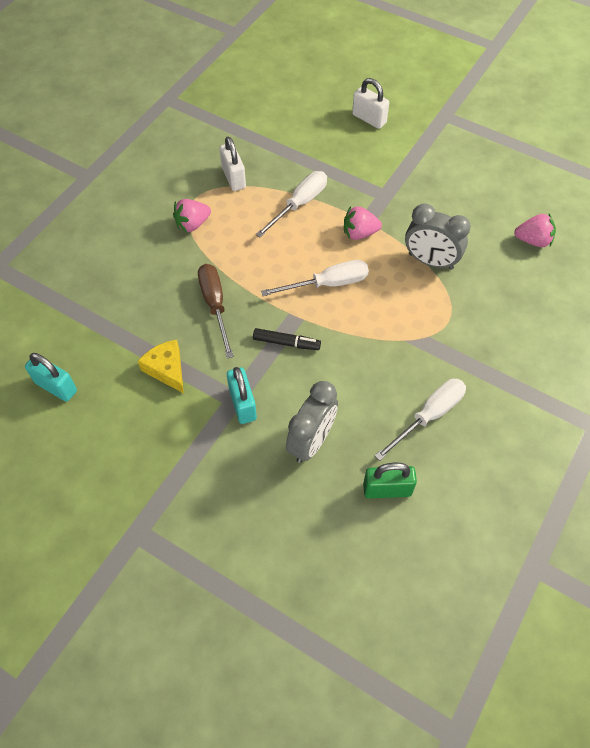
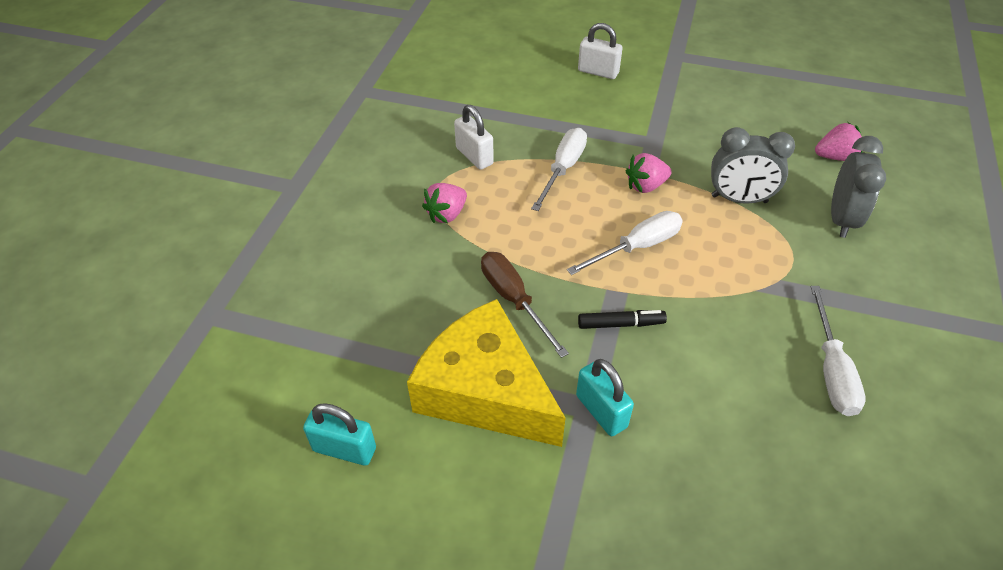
camera: 15 degrees left, 10 degrees down
yellow cheese [138,340,184,393] -> yellow cheese [407,299,565,447], size x2.16
grey clock [286,381,338,463] -> grey clock moved to [831,136,886,238]
green padlock [363,463,417,498] -> none
white screwdriver [374,379,466,461] -> white screwdriver turned 150 degrees clockwise [810,286,866,416]

